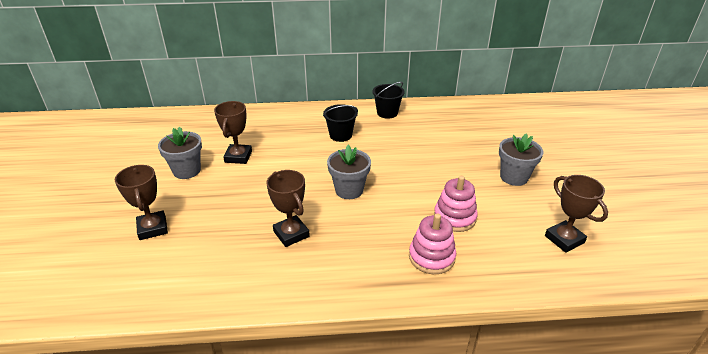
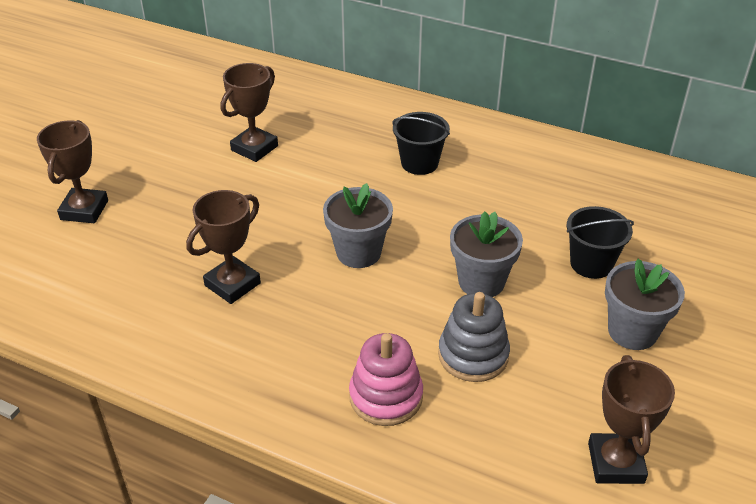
camera: 30 degrees right, 5 degrees up
grey flower pot [158,127,202,179] -> grey flower pot moved to [450,211,523,297]
brown trophy [266,170,310,247] -> brown trophy turned 45 degrees clockwise [186,190,261,304]
black bucket [373,82,405,119] -> black bucket moved to [567,206,634,279]
pink stacking toy [434,176,478,232] -> grey stacking toy [438,292,510,382]

